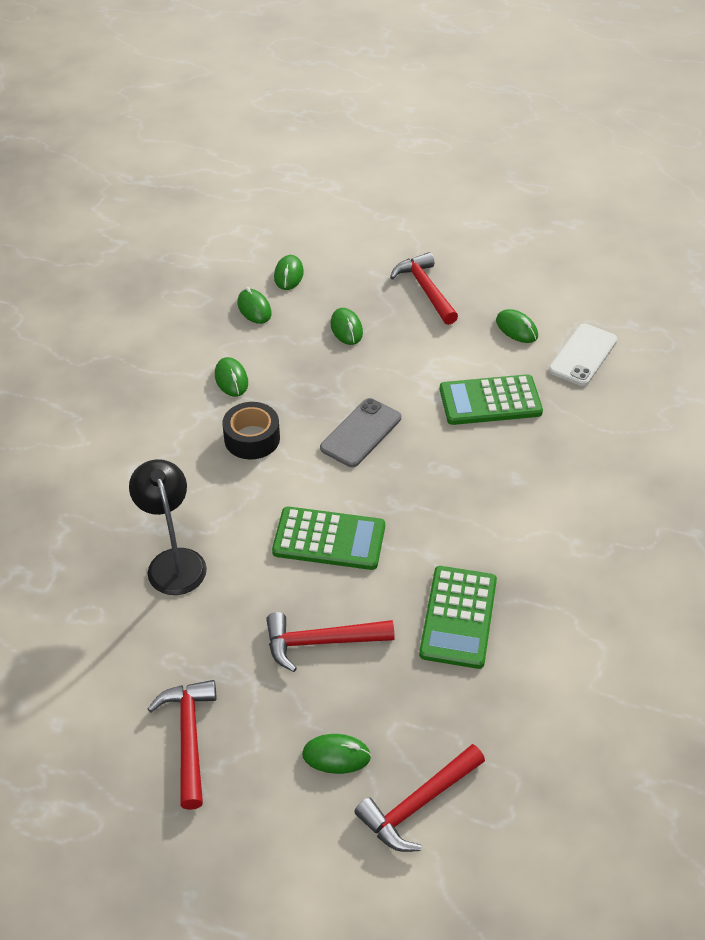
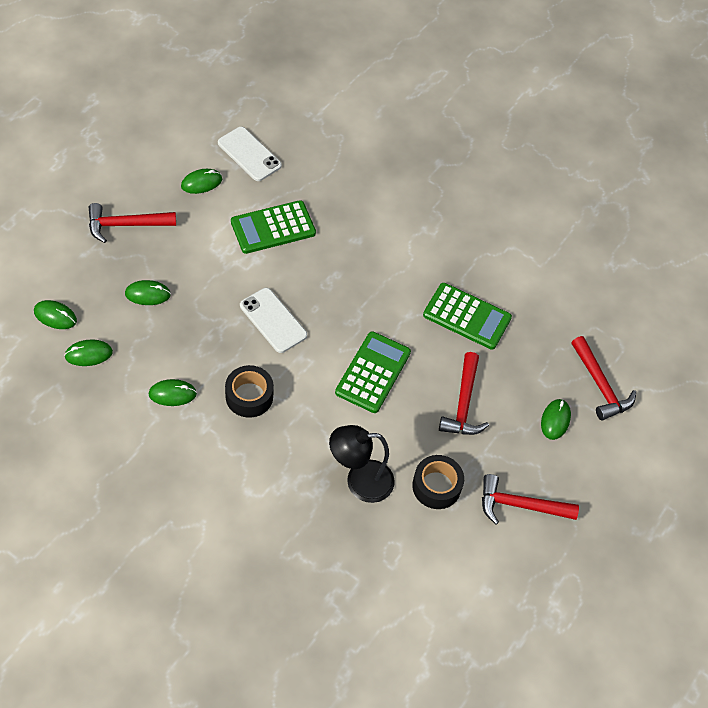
camera: 80 degrees left, 10 degrees up
grey phone [320,398,401,467] -> white phone [240,288,307,353]
green calculator [440,374,543,425] -> green calculator turned 60 degrees clockwise [231,200,316,254]
none -> black tape [412,455,464,509]

